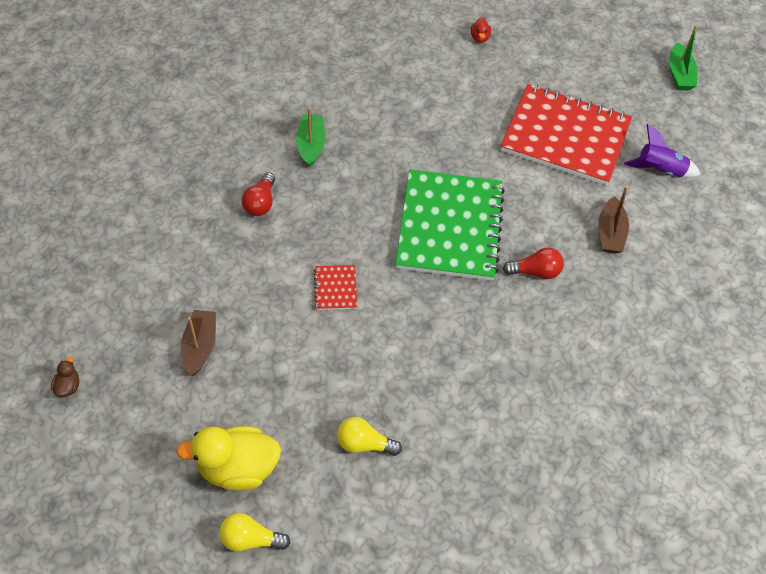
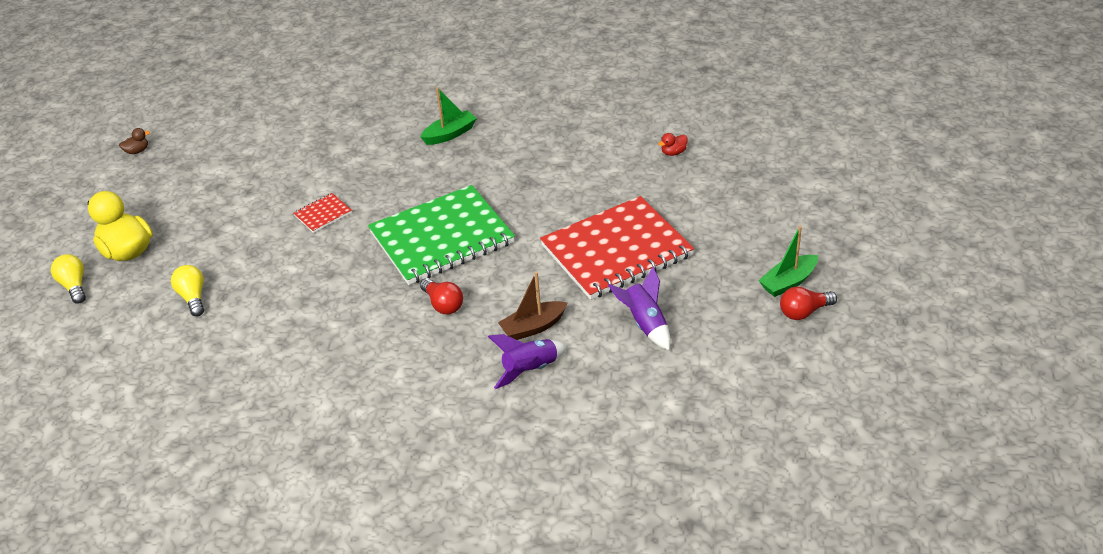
camera: 60 degrees right, 15 degrees down
brown boat [181,310,216,376] -> none
red light bulb [242,172,275,216] -> red light bulb moved to [780,287,837,320]
red notebook [501,84,632,185] -> red notebook turned 75 degrees clockwise [540,196,694,300]
none -> purple rocket [488,334,567,389]

